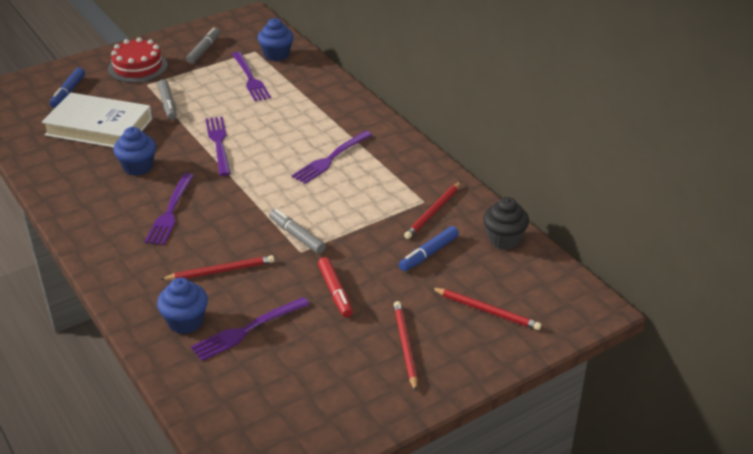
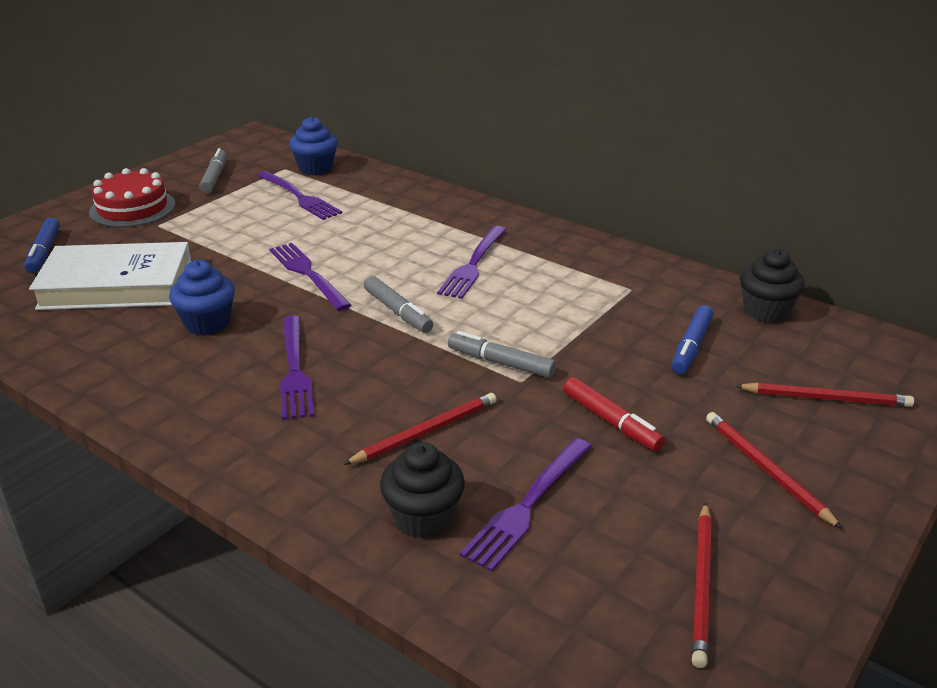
camera: 20 degrees left, 5 degrees down
blue cupcake [157,277,208,334] -> black cupcake [380,442,465,538]
grey marker [158,79,177,120] -> grey marker moved to [364,276,433,333]
red pencil [404,182,461,239] -> red pencil moved to [692,502,712,668]

